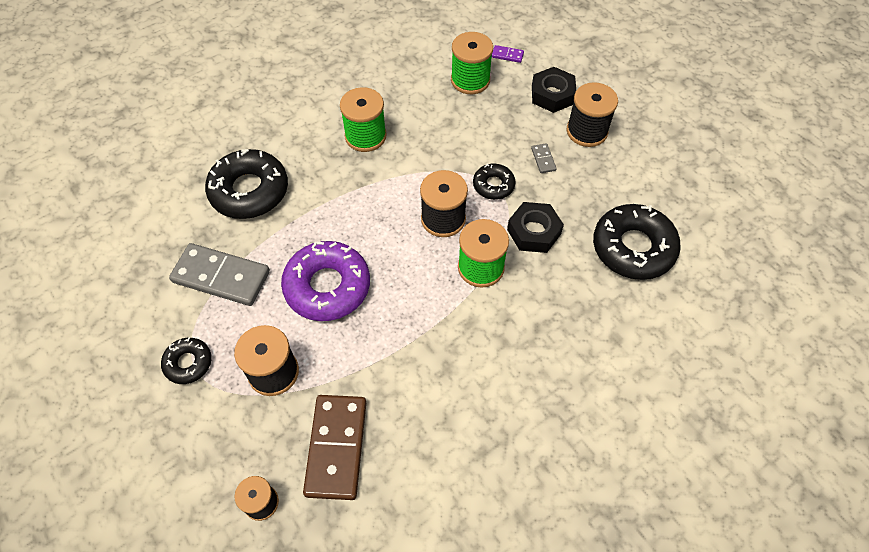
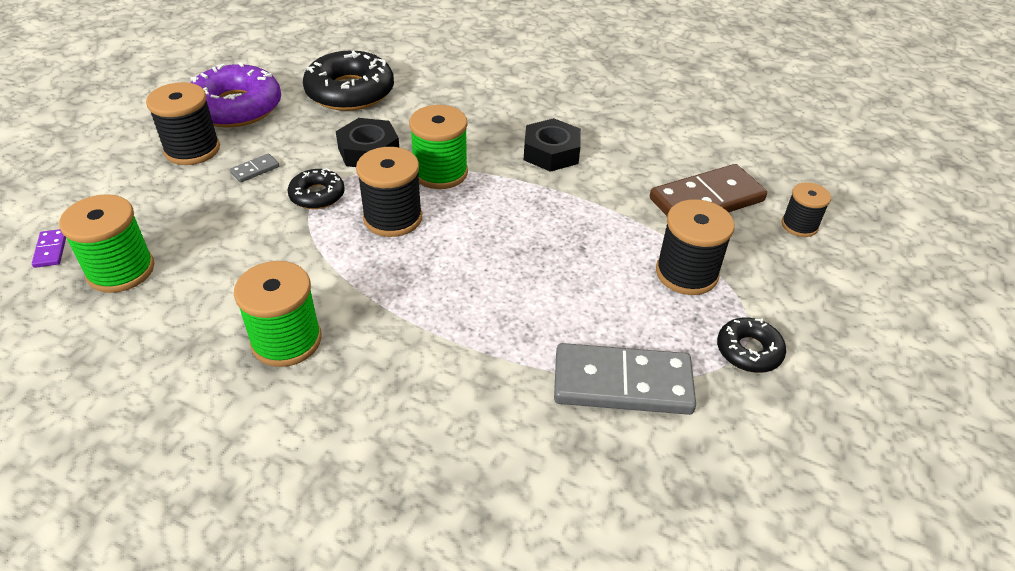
camera: 120 degrees left, 15 degrees down
grey domino [169,243,270,306] -> grey domino turned 75 degrees counterclockwise [554,343,696,415]
black donut [205,149,288,219] -> none
purple donut [281,241,370,321] -> purple donut moved to [190,62,281,127]
black nut [532,67,576,113] -> black nut moved to [524,118,581,172]

